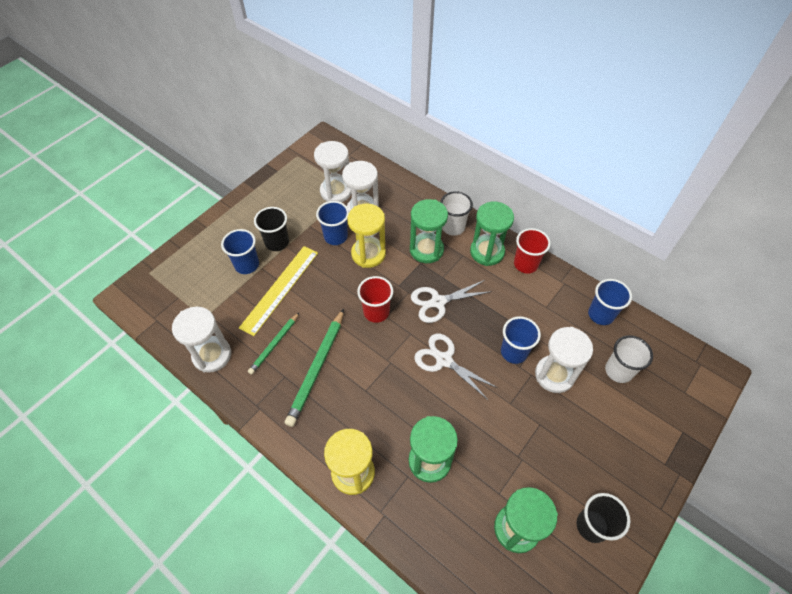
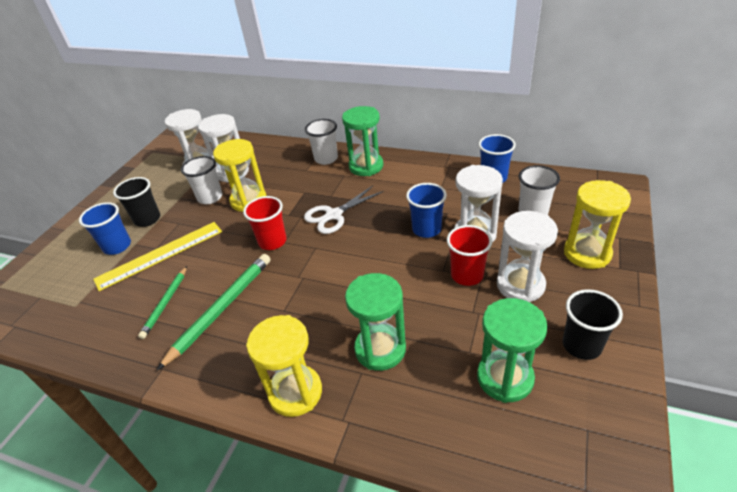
camera: 15 degrees left, 15 degrees down
white hourglass [172,307,231,373] -> white hourglass moved to [497,211,558,302]
yellow ruler [239,246,318,336] -> yellow ruler turned 45 degrees clockwise [93,222,222,291]
green pencil [285,309,344,427] -> green pencil turned 150 degrees counterclockwise [157,254,270,370]
blue cup [316,201,349,245] -> white cup [181,156,222,204]
green hourglass [410,199,448,263] -> none
white scissors [414,334,498,400] -> none
red cup [514,228,551,273] -> red cup moved to [447,225,493,286]
none -> yellow hourglass [564,180,631,269]

